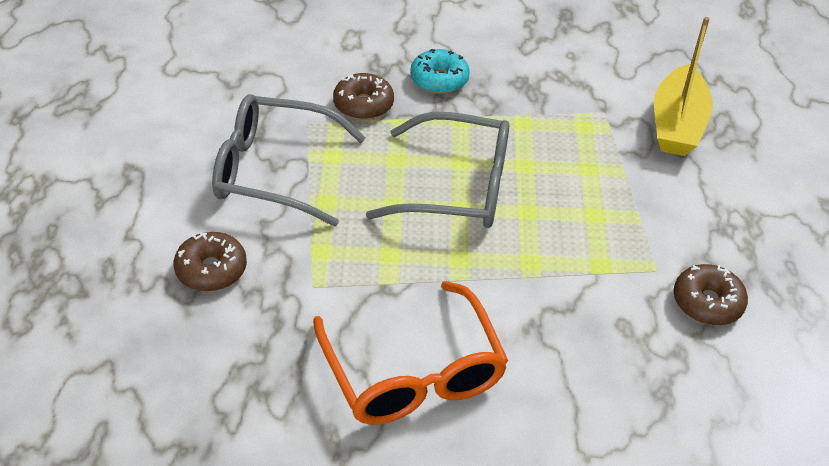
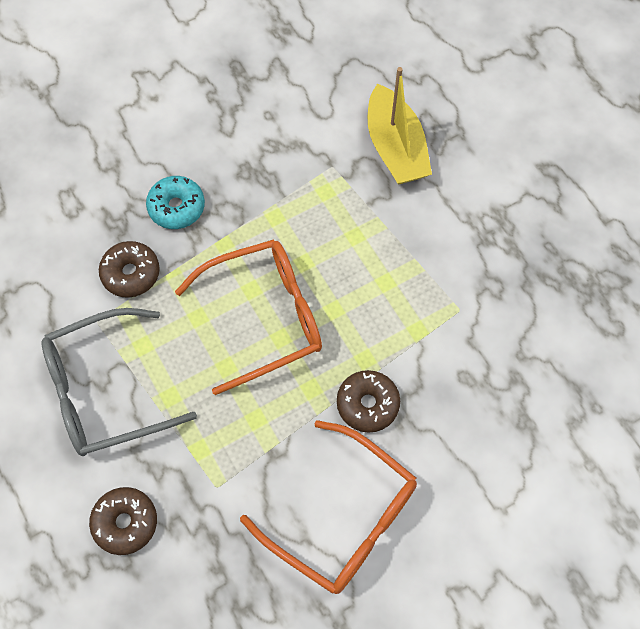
camera: 30 degrees left, 20 degrees up
grey glasses [366,112,509,228] -> orange glasses [175,239,322,395]
brown donut [674,264,748,325] -> brown donut moved to [337,370,400,433]

